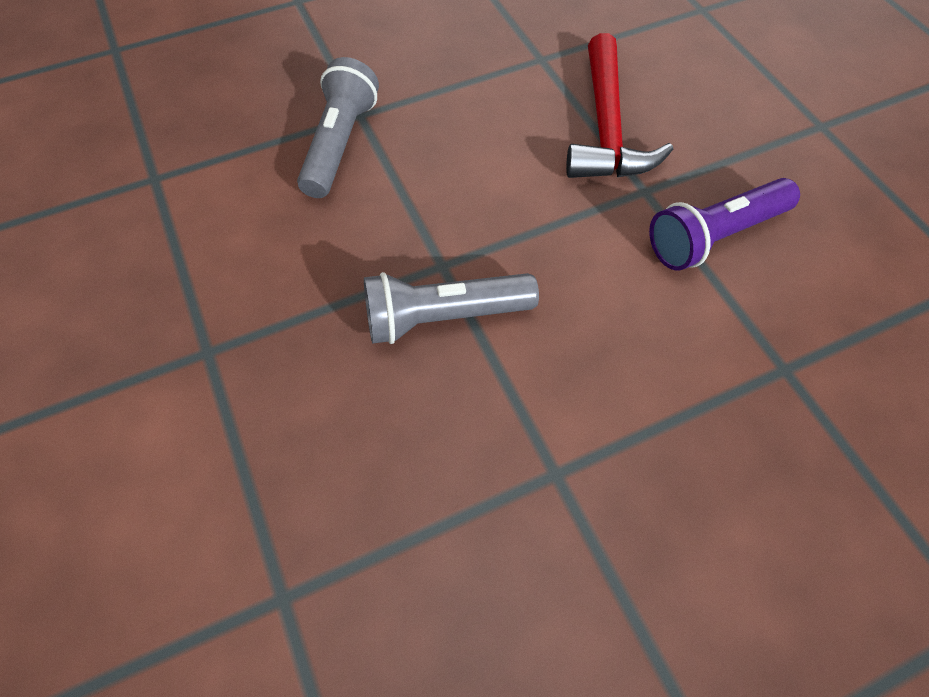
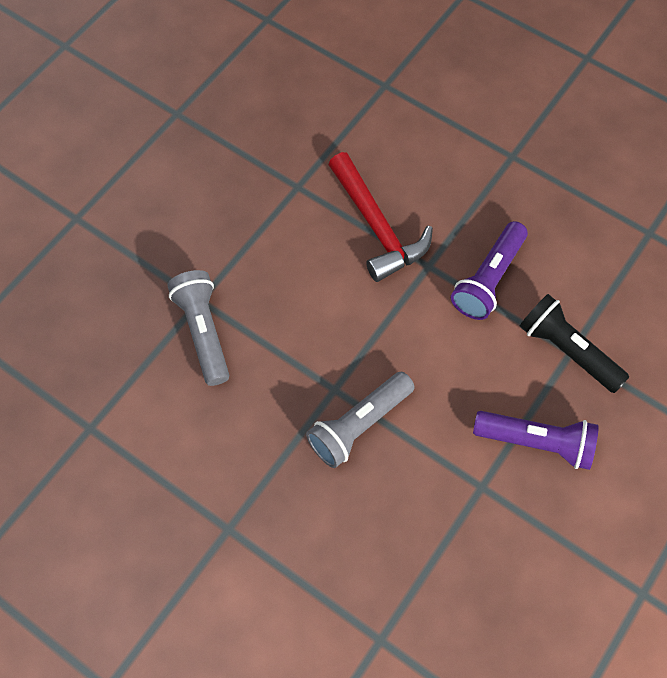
camera: 30 degrees left, 5 degrees up
none -> purple flashlight [473,411,599,470]
none -> black flashlight [519,294,629,393]

